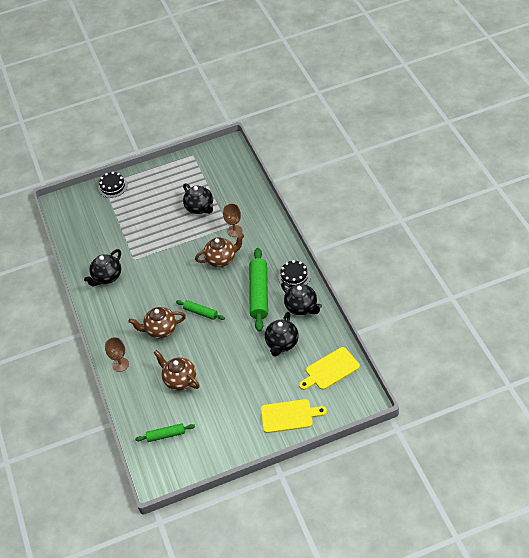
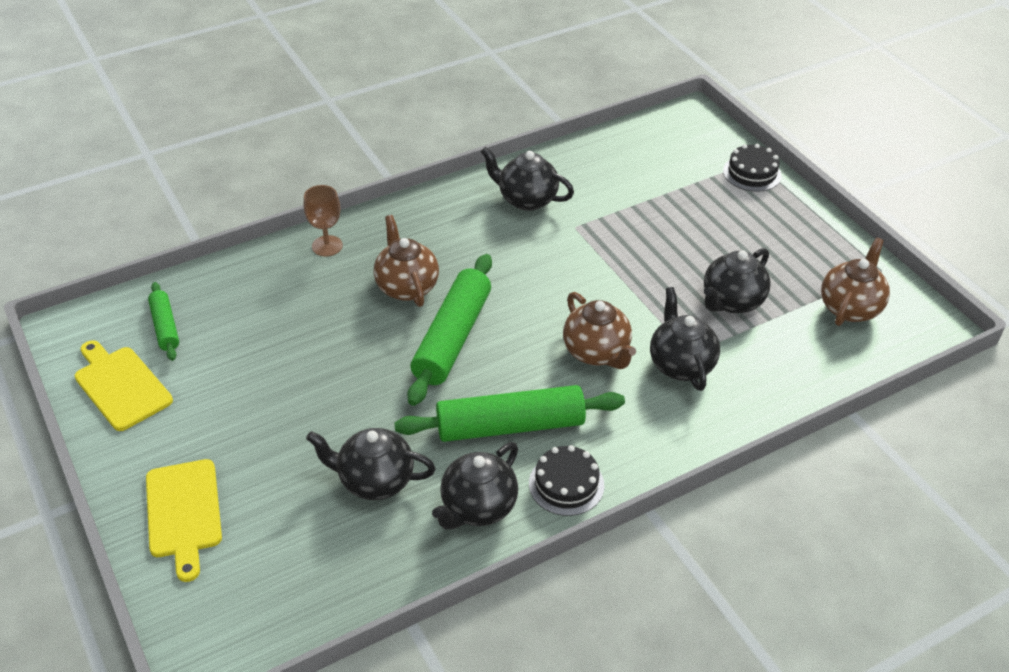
camera: 75 degrees right, 5 degrees down
brown teapot [154,350,200,391] -> brown teapot moved to [821,238,890,326]
green rolling pin [176,300,225,320] -> green rolling pin [407,254,492,406], size x1.88
brown goblet [223,204,242,237] -> black teapot [650,287,720,391]
yellow cutting board [299,347,360,390] -> yellow cutting board moved to [75,340,173,431]

